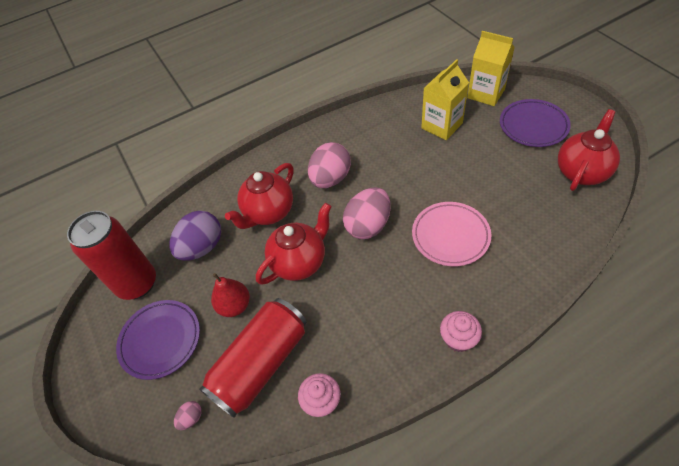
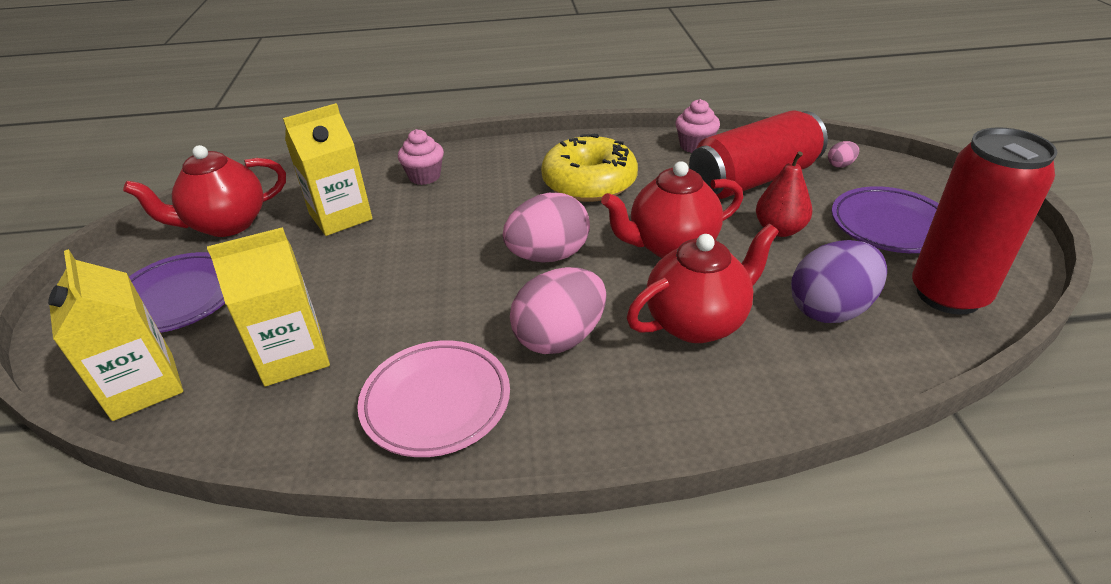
camera: 160 degrees left, 15 degrees down
pink plate [412,202,491,266] -> pink plate moved to [357,340,510,457]
pink cupcake [440,311,482,352] -> pink cupcake moved to [398,129,444,185]
none -> yellow carton [283,103,373,236]
none -> yellow donut [541,134,638,202]

